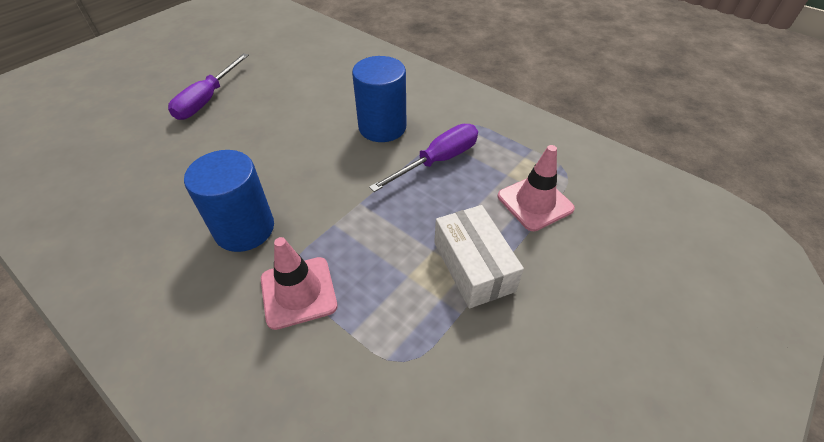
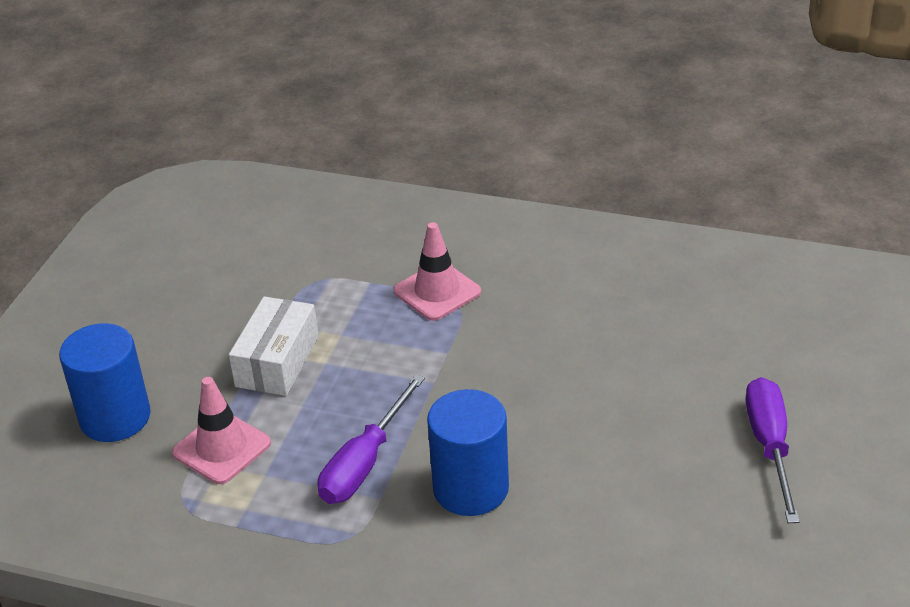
camera: 160 degrees right, 10 degrees down
blue cylinder [184,150,274,252] -> blue cylinder moved to [59,323,151,442]
white box [434,205,524,308] -> white box turned 60 degrees clockwise [229,296,319,396]

